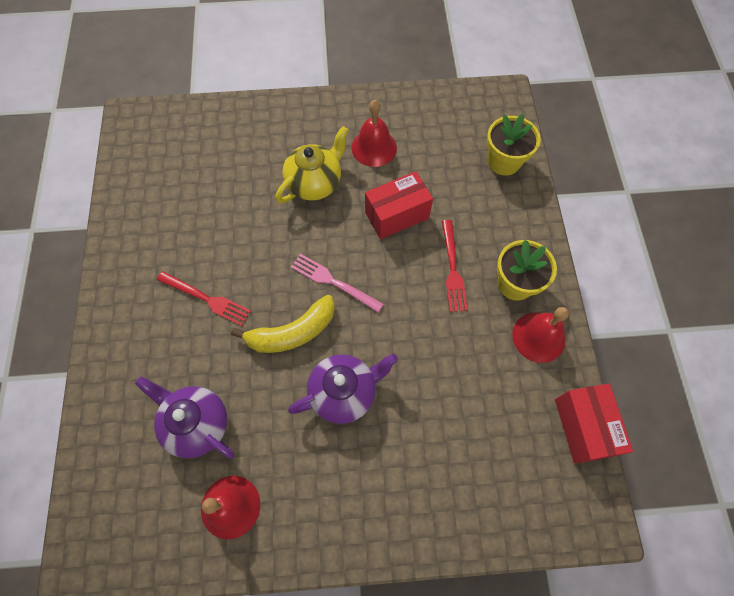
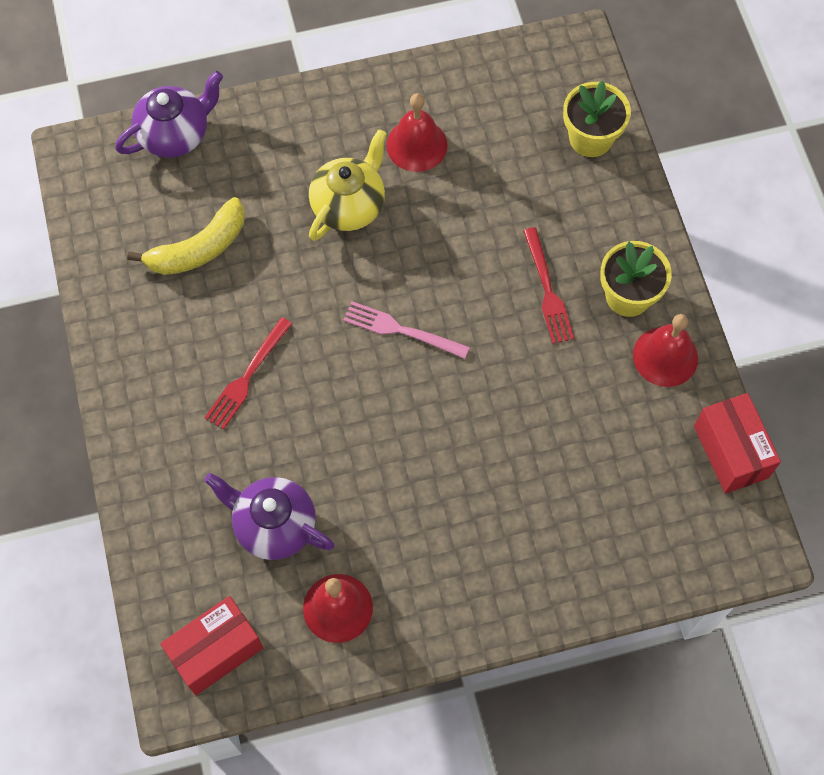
camera: 10 degrees left, 0 degrees up
red fork [157,271,251,326] -> red fork turned 105 degrees clockwise [204,317,292,429]
yellow banana [231,295,335,353] -> yellow banana moved to [127,197,245,275]
purple teapot [288,354,398,424] -> purple teapot moved to [115,71,223,158]
red box [365,171,433,239] -> red box moved to [160,596,263,695]

